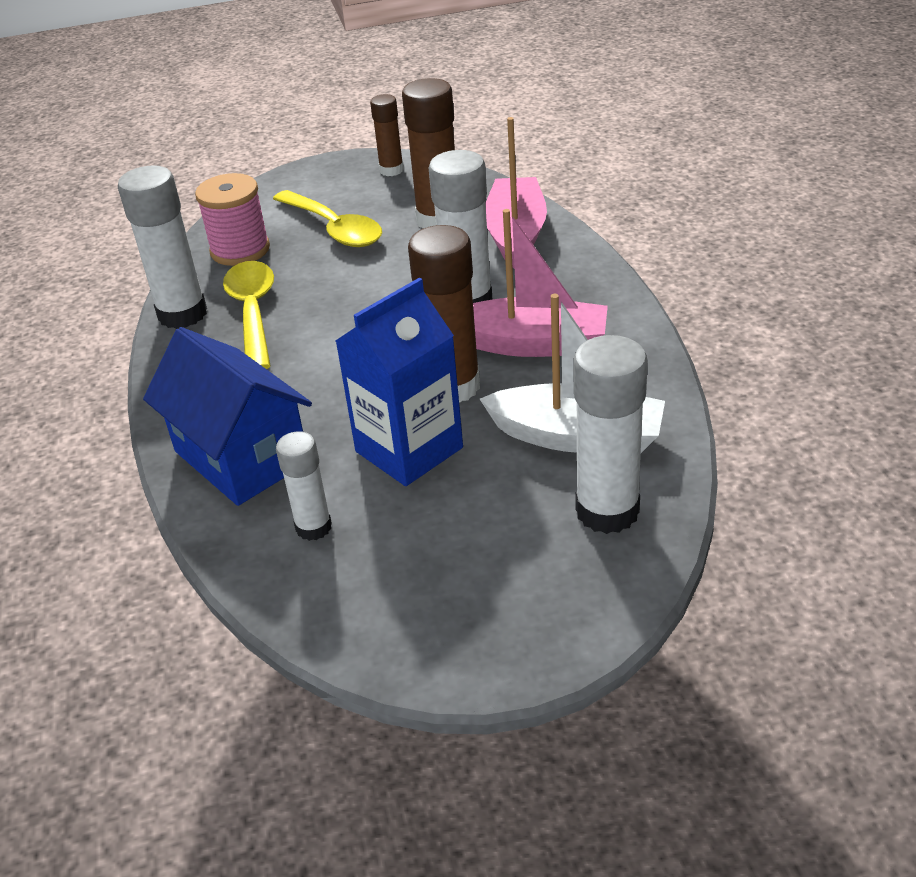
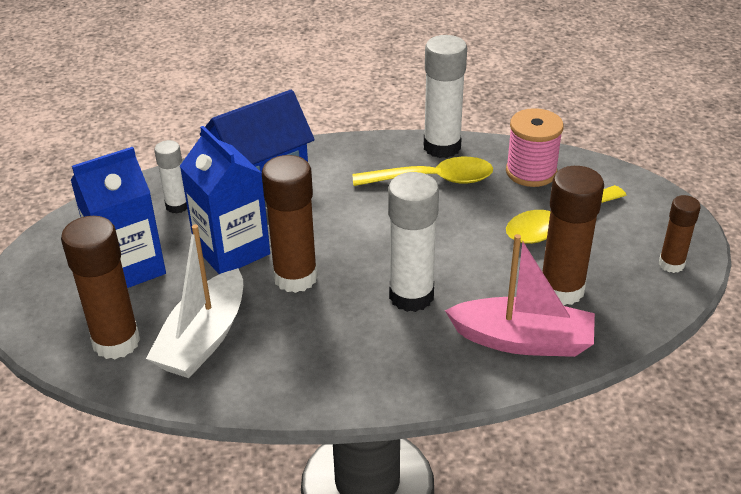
camera: 95 degrees right, 0 degrees up
pink boat [473,209,608,357] -> none
white glue stick [573,335,648,534] -> brown glue stick [61,216,140,359]
none -> blue carton [70,147,166,288]

